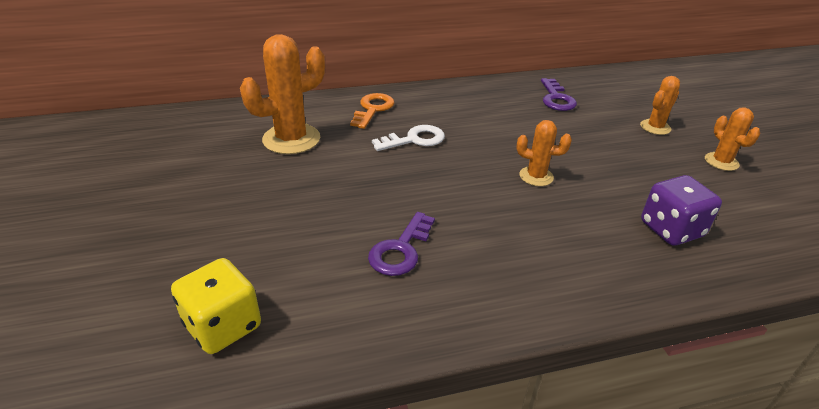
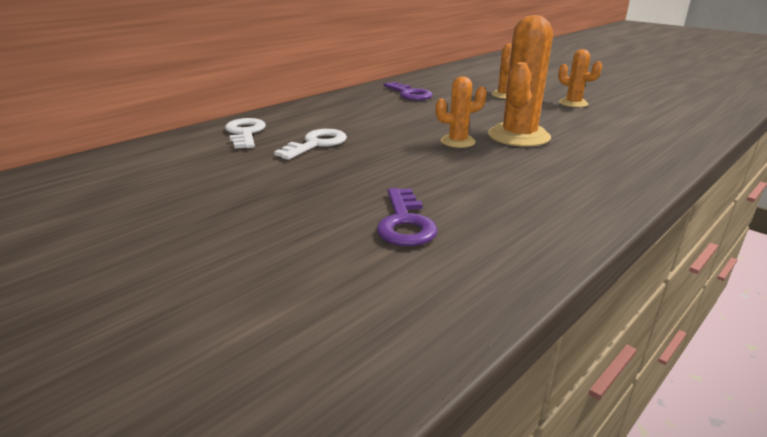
camera: 30 degrees left, 10 degrees down
yellow dice [171,258,261,354] -> none
orange cactus [240,34,325,154] -> orange cactus moved to [488,15,553,147]
orange key [350,93,394,129] -> white key [225,118,266,148]
purple dice [641,175,722,246] -> none

